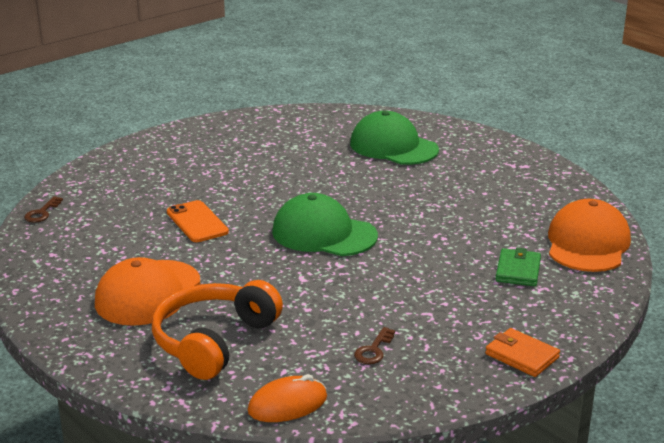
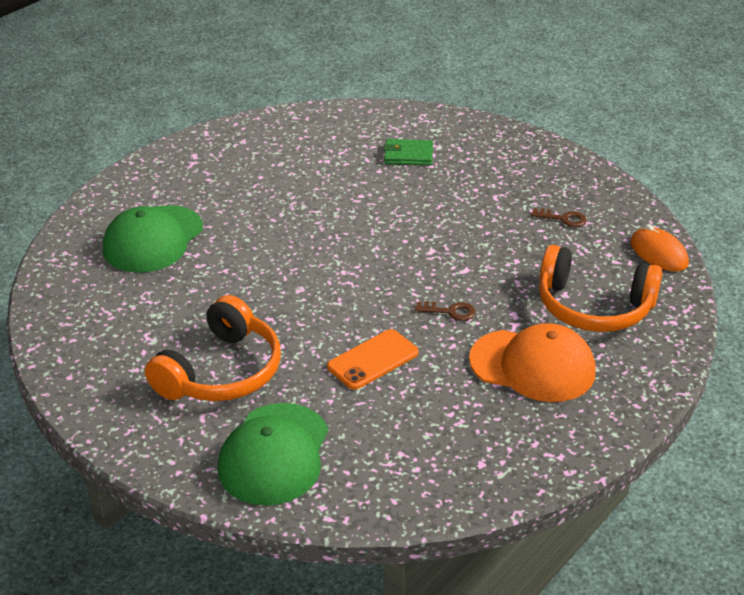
camera: 100 degrees left, 10 degrees up
brown key [24,196,63,223] -> brown key moved to [415,301,476,321]
green cap [272,193,378,256] -> green cap moved to [218,403,328,506]
orange wallet [485,328,560,377] -> none
orange cap [548,199,631,272] -> none
none -> orange headphones [145,295,281,401]

